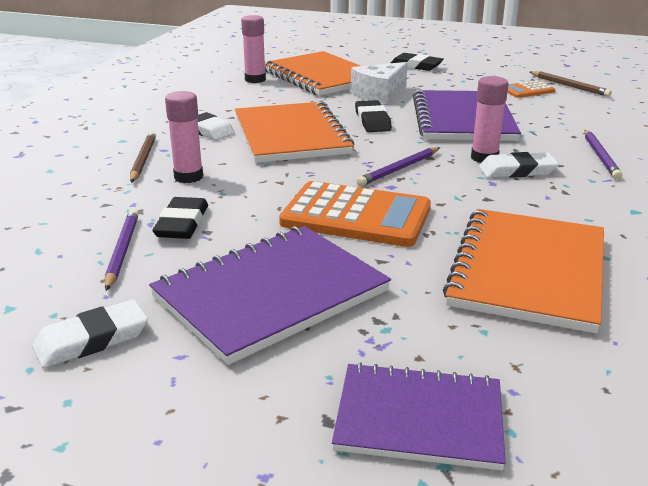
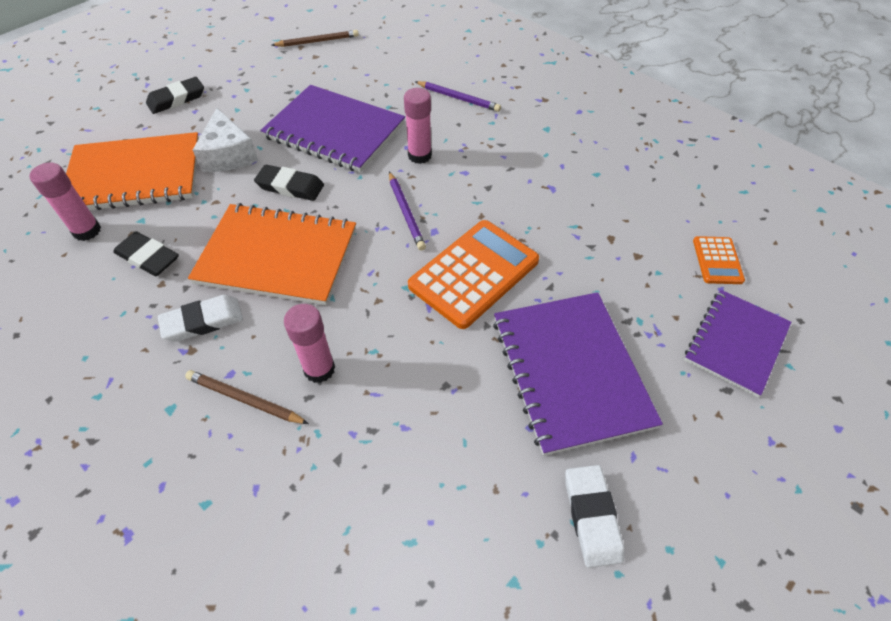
camera: 65 degrees left, 25 degrees up
purple pencil [105,209,139,291] -> none
black eraser [152,197,208,239] -> black eraser moved to [113,231,179,276]
orange notebook [443,209,604,334] -> none
white eraser [479,152,559,178] -> none
orange calculator [507,80,555,98] -> orange calculator moved to [693,236,745,284]

